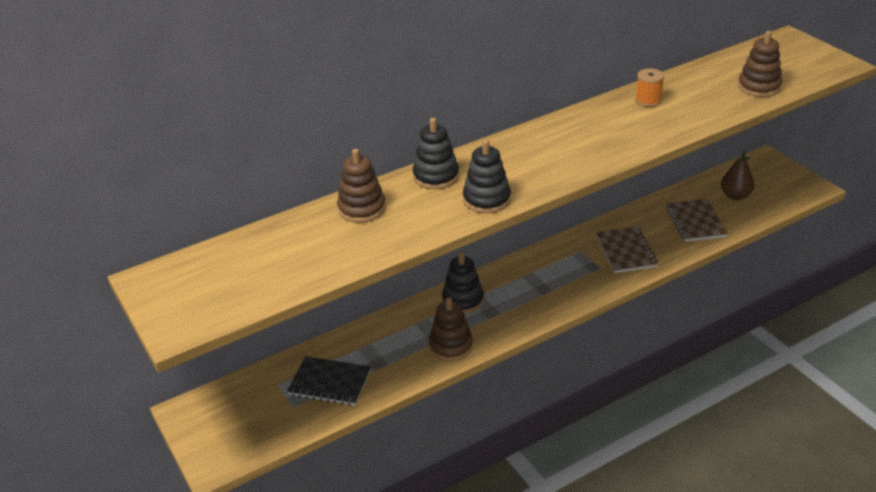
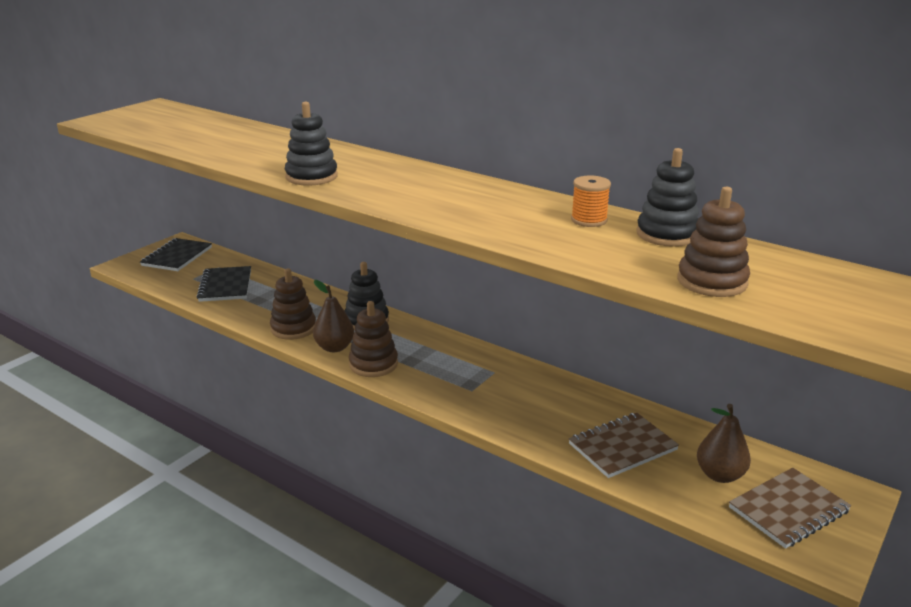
camera: 65 degrees right, 10 degrees down
brown stacking toy [337,149,386,223] -> brown stacking toy moved to [349,301,398,377]
black stacking toy [413,118,459,189] -> black stacking toy moved to [637,148,699,247]
brown notebook [596,226,658,273] -> brown notebook moved to [729,467,851,549]
none -> black notebook [140,238,212,271]
none -> brown pear [313,280,354,352]

